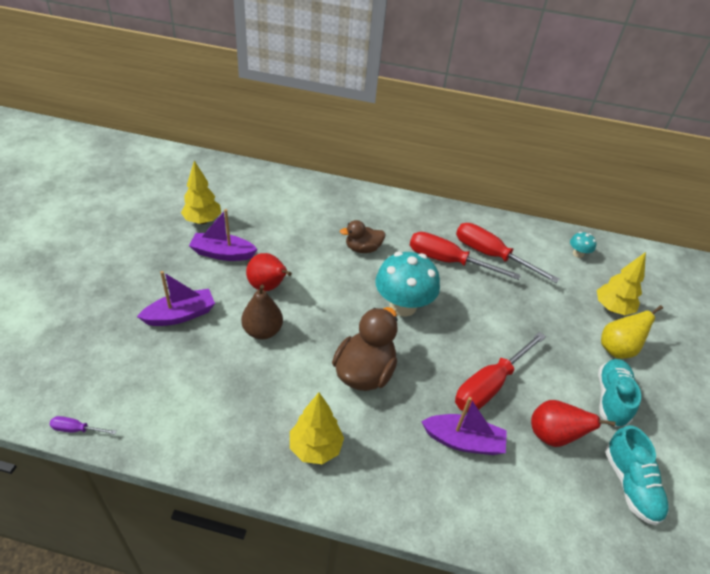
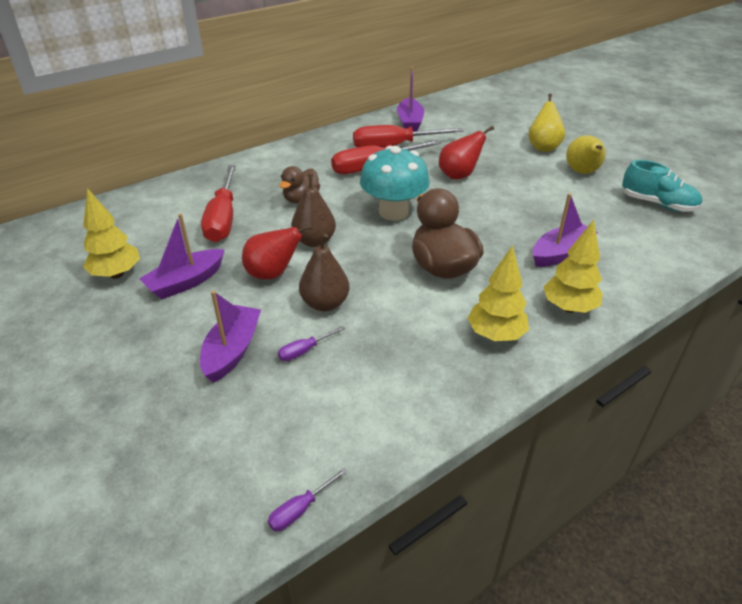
camera: 45 degrees left, 5 degrees down
red screwdriver [455,332,546,412] -> red screwdriver moved to [201,165,236,242]
red pear [531,400,616,447] -> red pear moved to [439,126,494,179]
turquoise mushroom [570,232,596,258] -> none
yellow tree [597,252,646,315] -> yellow tree moved to [543,220,603,313]
turquoise shoe [598,359,641,427] -> yellow pear [566,135,606,174]
none -> purple screwdriver [278,326,345,361]
none -> brown pear [291,174,336,247]
none -> purple boat [397,67,424,132]

